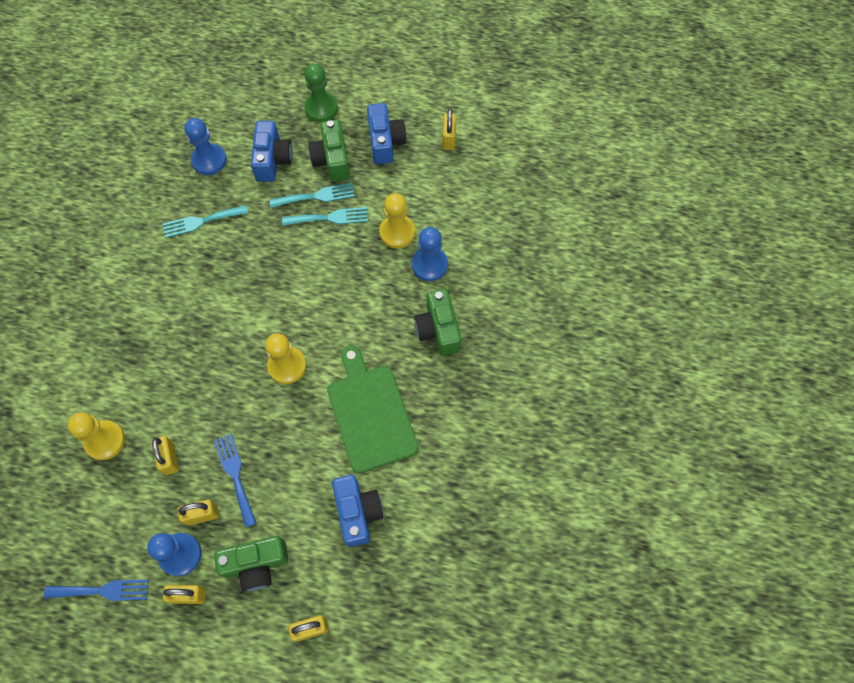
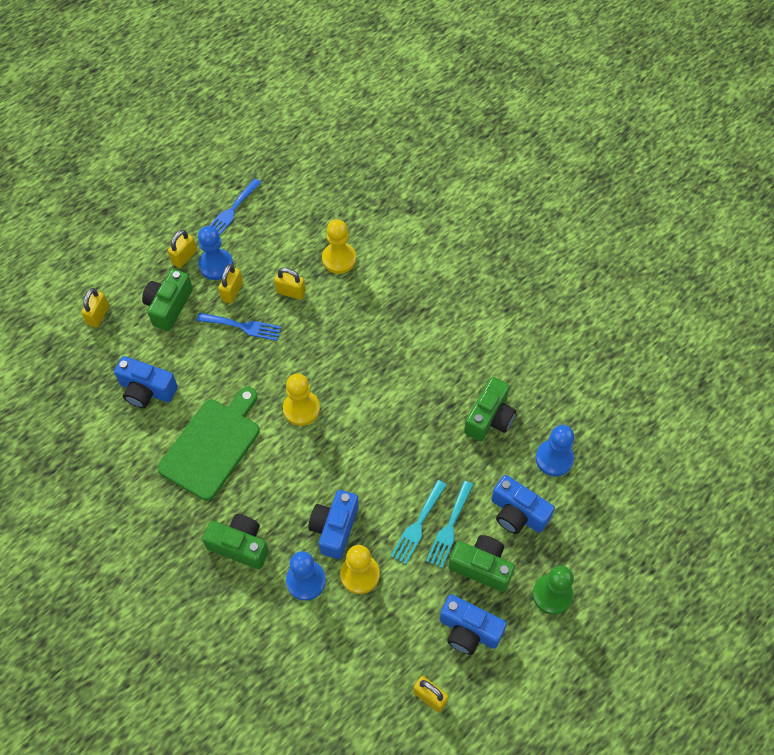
camera: 125 degrees right, 5 degrees down
turquoise fork [162,205,248,238] -> green camera [464,377,516,441]
green cutting board [327,345,418,473] -> green cutting board turned 75 degrees counterclockwise [157,387,260,501]
none -> blue camera [308,490,359,559]

